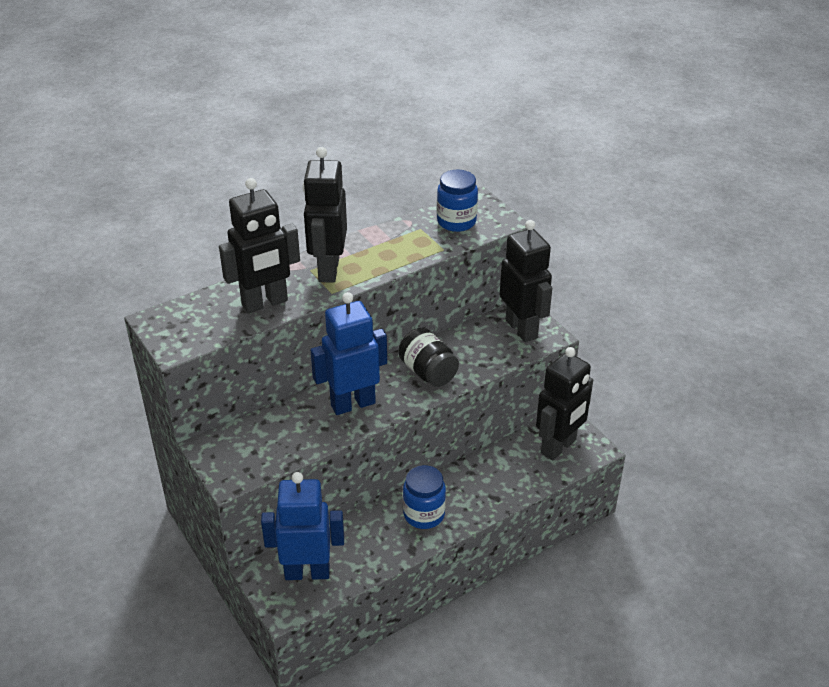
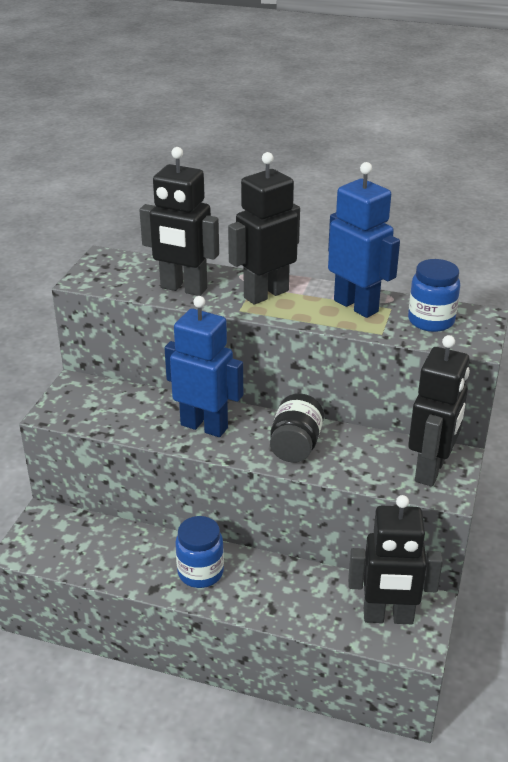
camera: 50 degrees right, 5 degrees down
blue robot [261,472,344,580] -> blue robot moved to [328,162,400,318]

